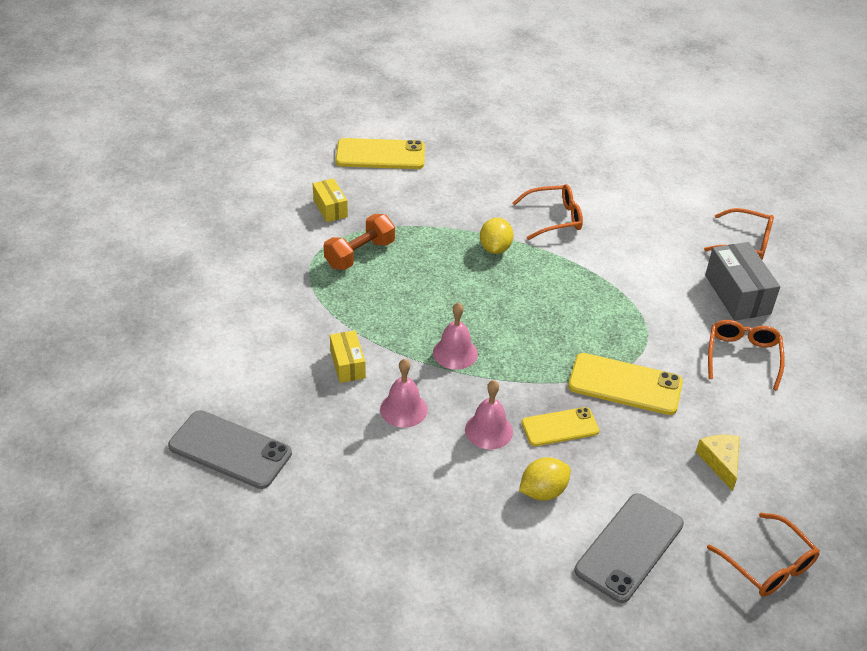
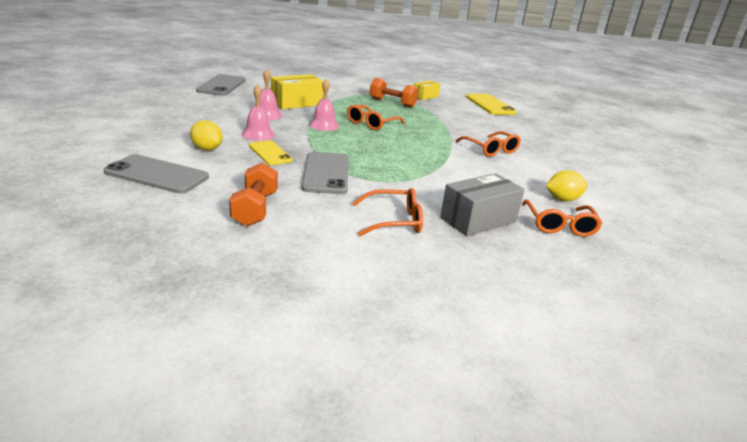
camera: 70 degrees right, 15 degrees down
yellow box [330,330,366,383] -> yellow box [271,74,323,109], size x1.66
yellow lemon [480,218,514,254] -> yellow lemon moved to [546,170,588,201]
yellow phone [568,353,683,415] -> grey phone [301,152,349,194]
yellow cheese [696,435,740,491] -> orange dumbbell [229,162,278,226]
orange glasses [707,513,820,596] -> orange glasses moved to [347,105,405,130]

